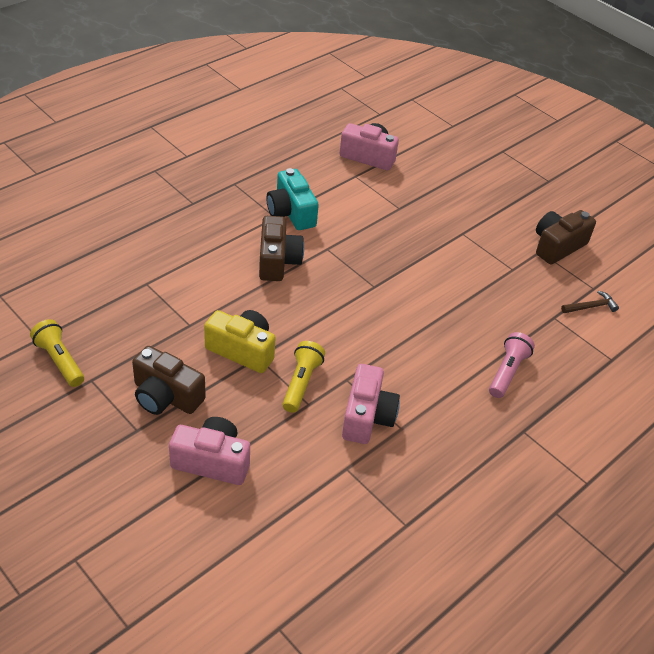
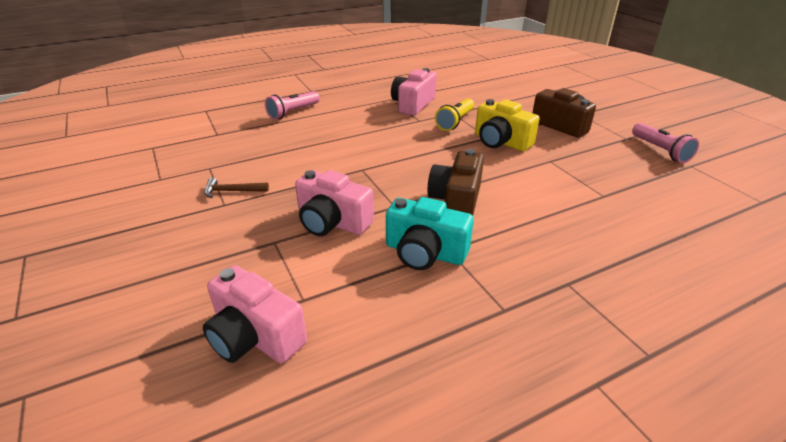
camera: 160 degrees left, 10 degrees down
yellow flashlight [30,319,84,387] -> pink flashlight [632,123,699,163]
pink camera [169,417,250,485] -> pink camera moved to [295,170,374,236]
turquoise camera [267,168,319,230] -> turquoise camera turned 120 degrees clockwise [386,197,474,270]
brown camera [536,210,596,265] -> none
brown hammer [561,291,619,313] -> brown hammer moved to [204,178,269,198]

